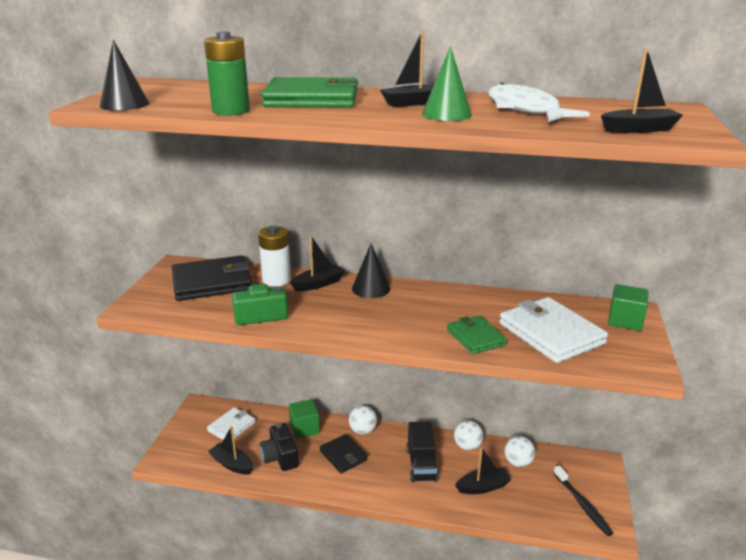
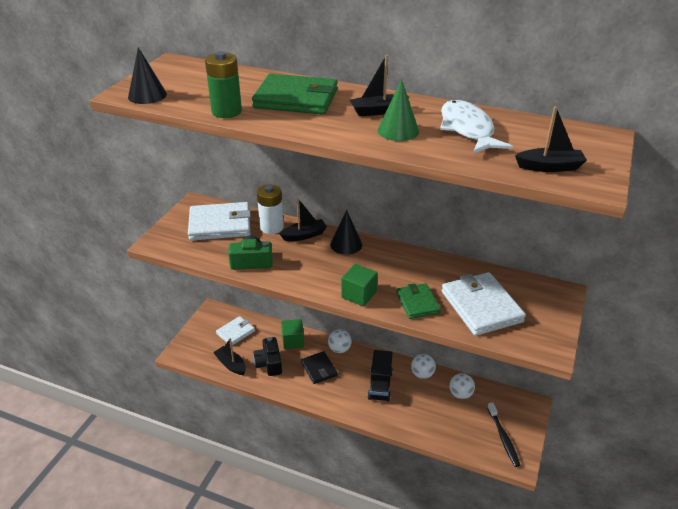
camera: 10 degrees right, 10 degrees up
black wallet [172,255,252,301] -> white wallet [188,202,251,241]
black boat [455,447,511,494] -> none
green cube [608,284,648,331] -> green cube moved to [341,264,378,306]

